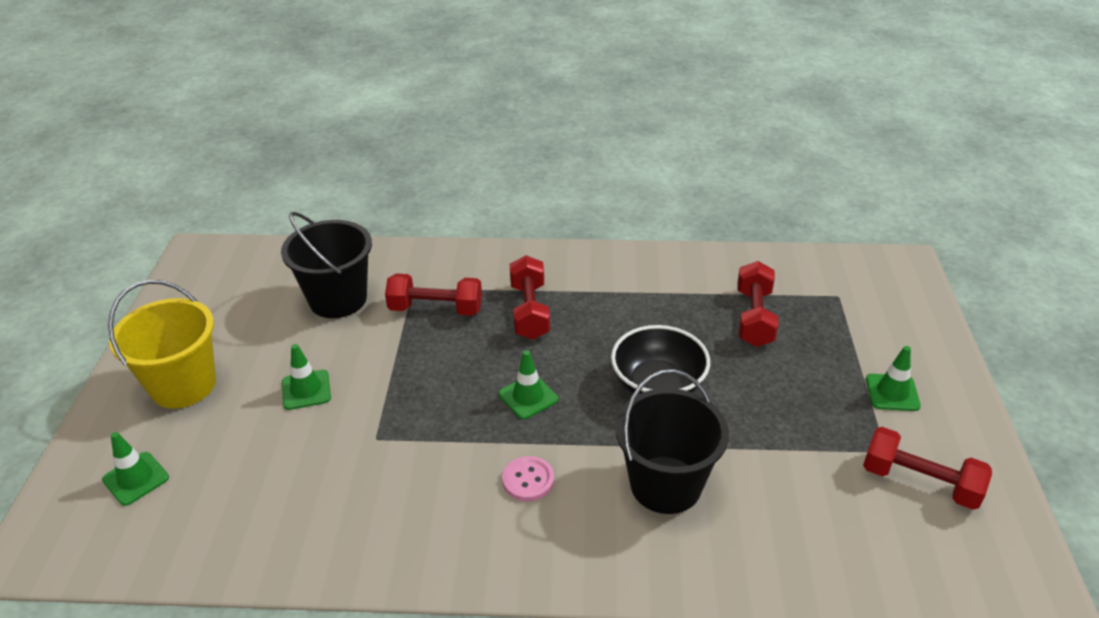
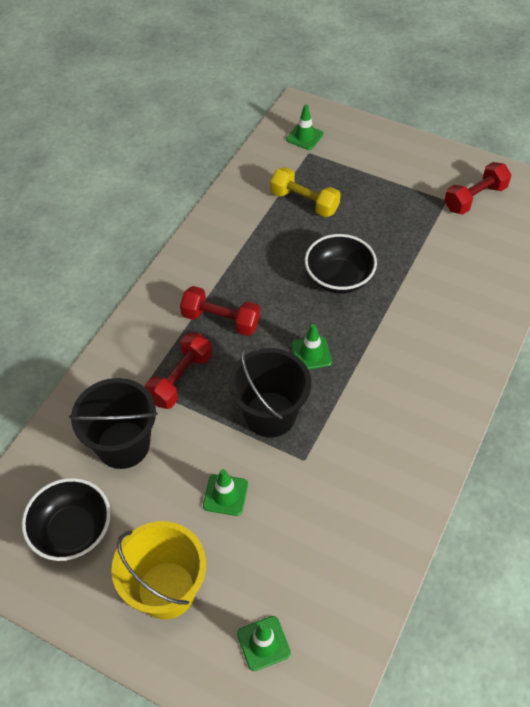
camera: 65 degrees left, 15 degrees up
pink button [502,456,554,501] -> none
black bucket [615,369,729,514] -> black bucket moved to [229,346,311,438]
red dumbbell [737,261,779,347] -> yellow dumbbell [270,167,341,217]
green traffic cone [866,346,921,411] -> green traffic cone moved to [286,104,323,150]
none -> black bowl [22,478,111,561]

